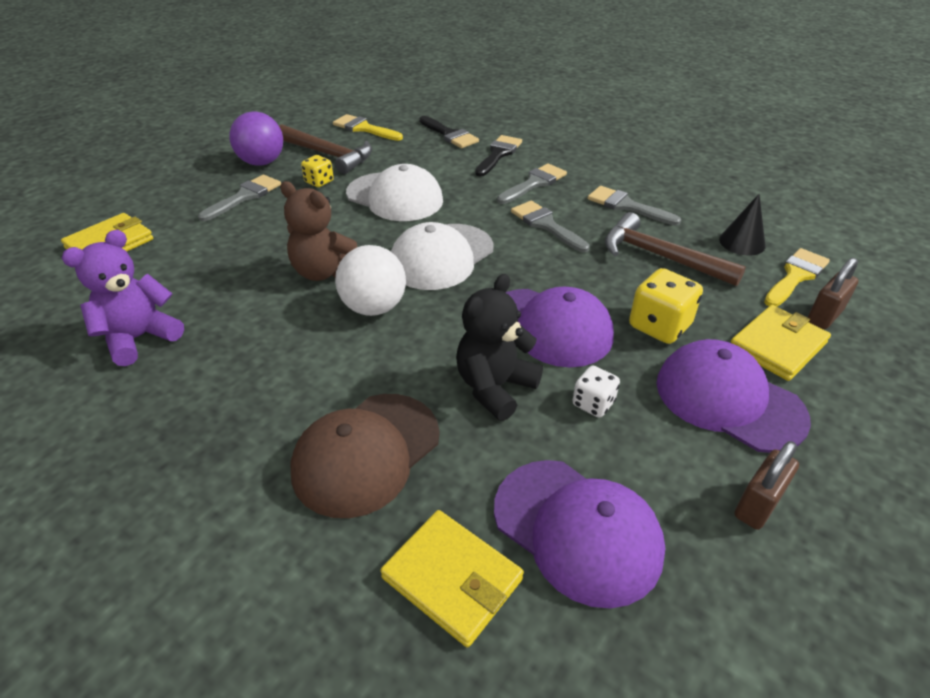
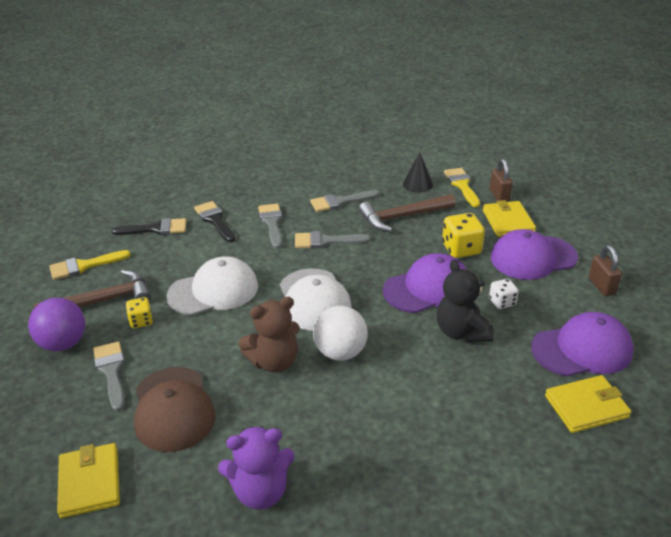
camera: 55 degrees left, 5 degrees down
purple teddy bear [62,230,184,366] -> purple teddy bear turned 90 degrees counterclockwise [218,426,295,510]
brown cap [290,394,440,518] -> brown cap moved to [134,367,216,452]

